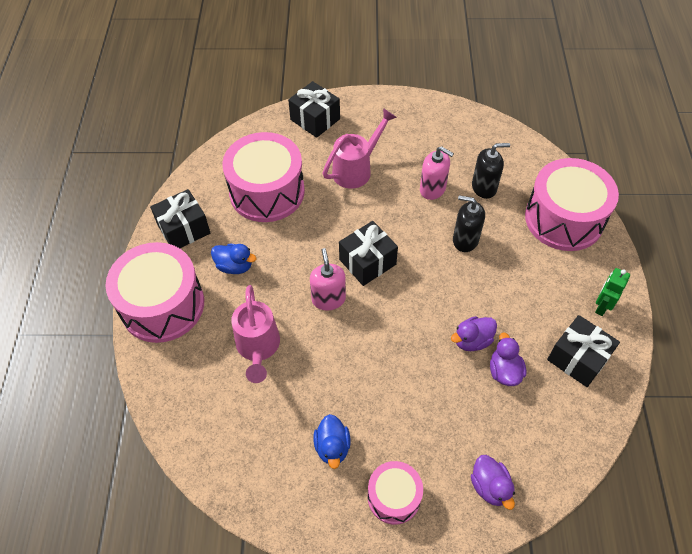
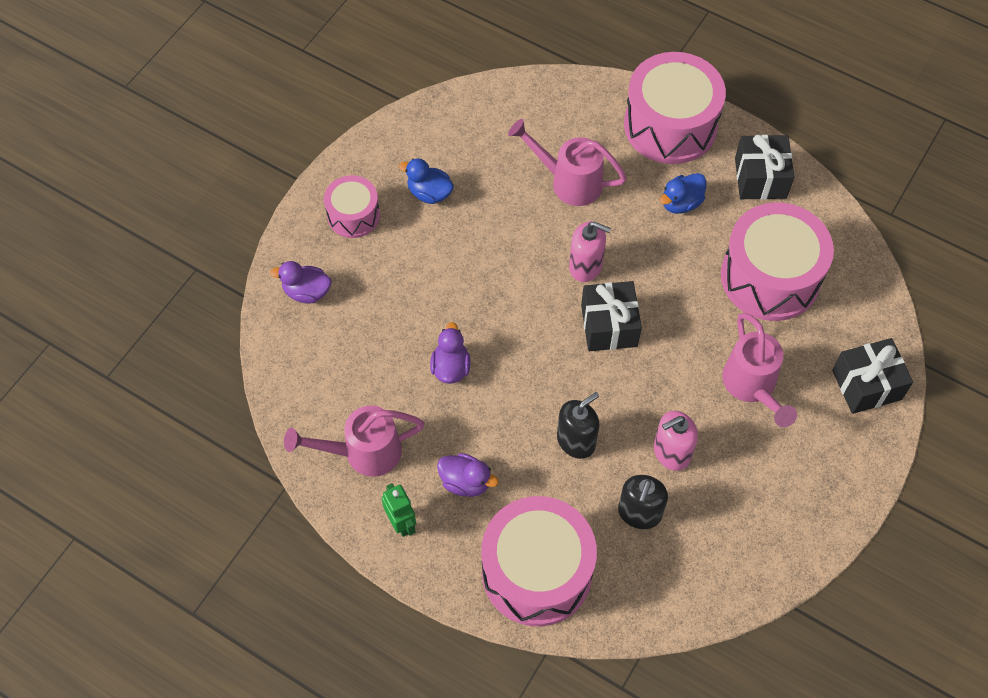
camera: 120 degrees right, 5 degrees up
purple duck [490,332,526,386] -> purple duck moved to [437,453,499,497]
black gift [547,315,620,387] -> pink watering can [284,406,425,477]

